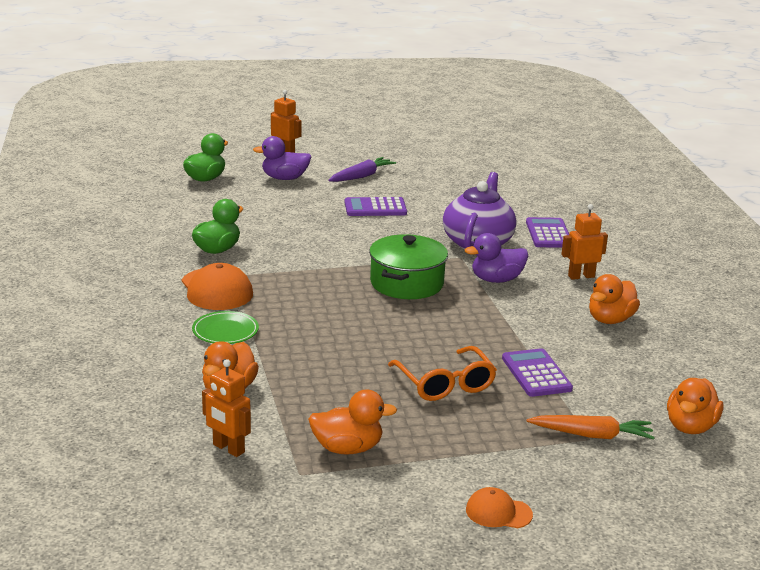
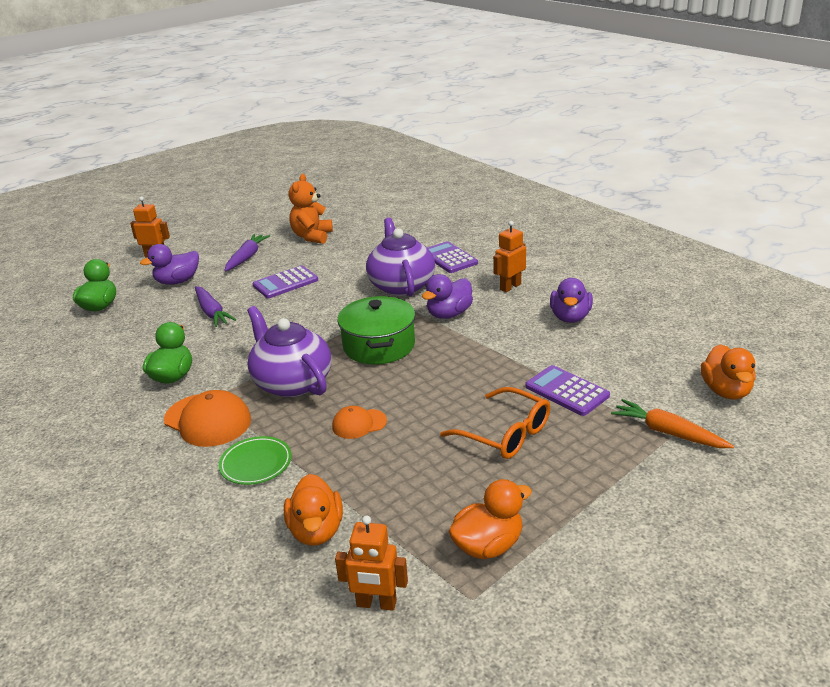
camera: 25 degrees left, 5 degrees up
orange cap [466,487,533,528] -> orange cap moved to [332,406,387,439]
orange carrot [527,415,655,440] -> orange carrot turned 120 degrees counterclockwise [611,399,734,448]
orange duck [589,274,640,324] -> purple duck [550,278,593,323]
none -> purple carrot [195,286,236,327]
none -> purple teapot [247,306,331,397]
none -> orange teddy bear [289,174,333,244]

